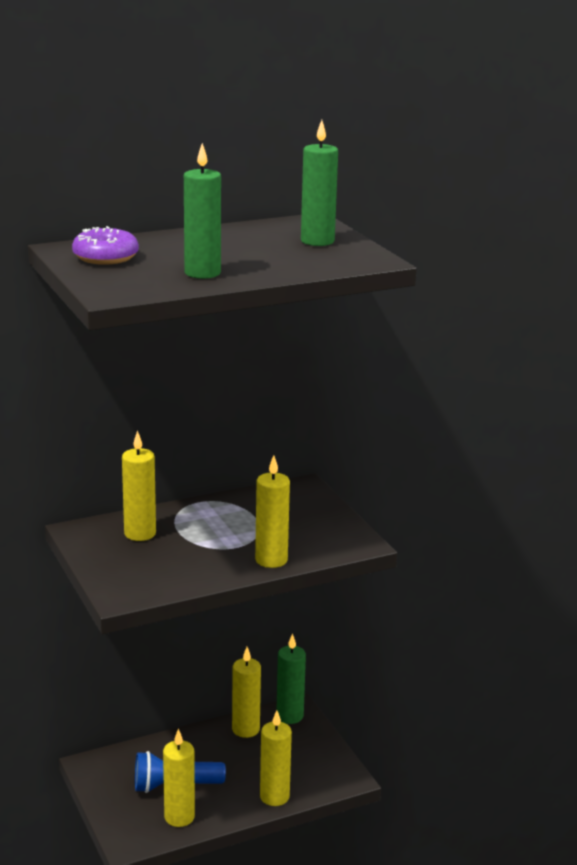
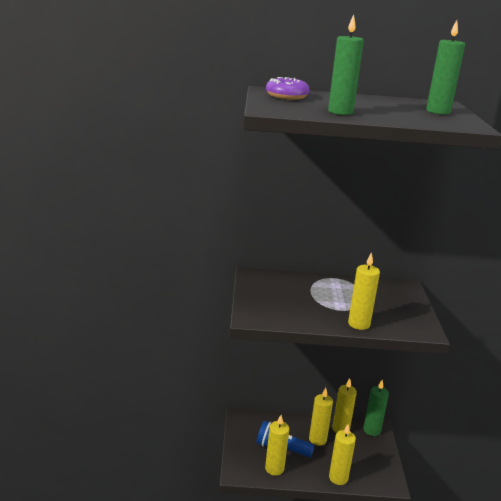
camera: 25 degrees right, 0 degrees up
yellow candle [122,430,156,541] -> yellow candle moved to [309,388,333,446]

